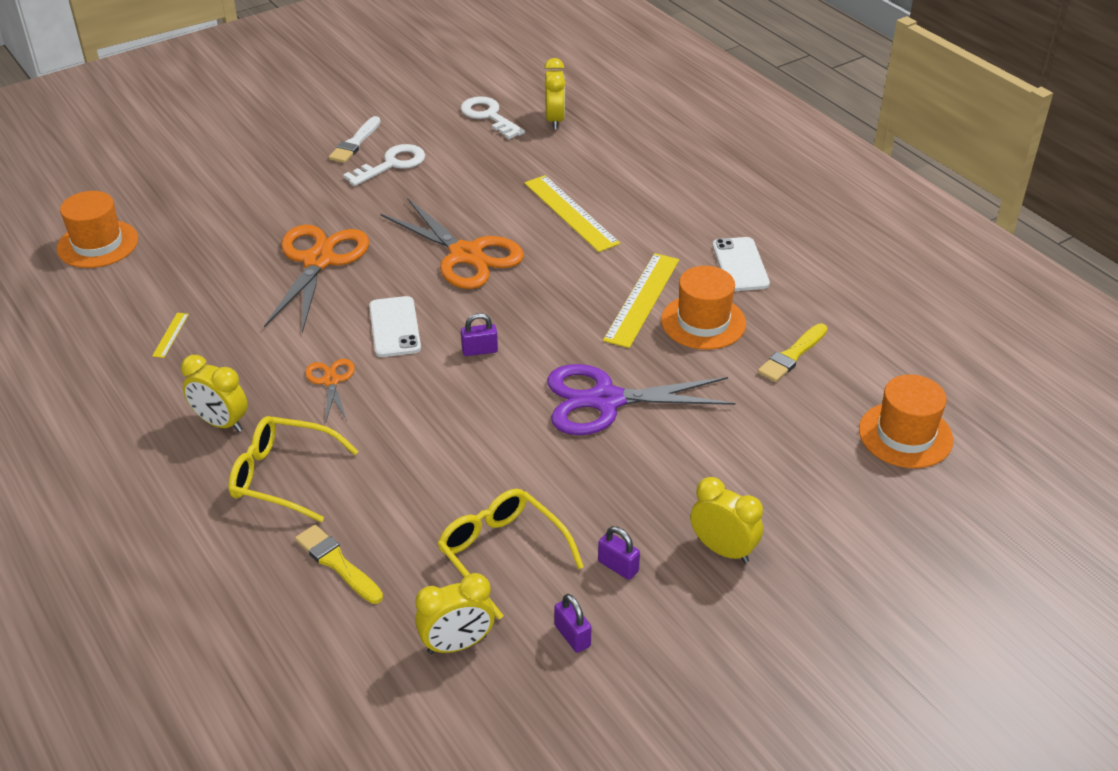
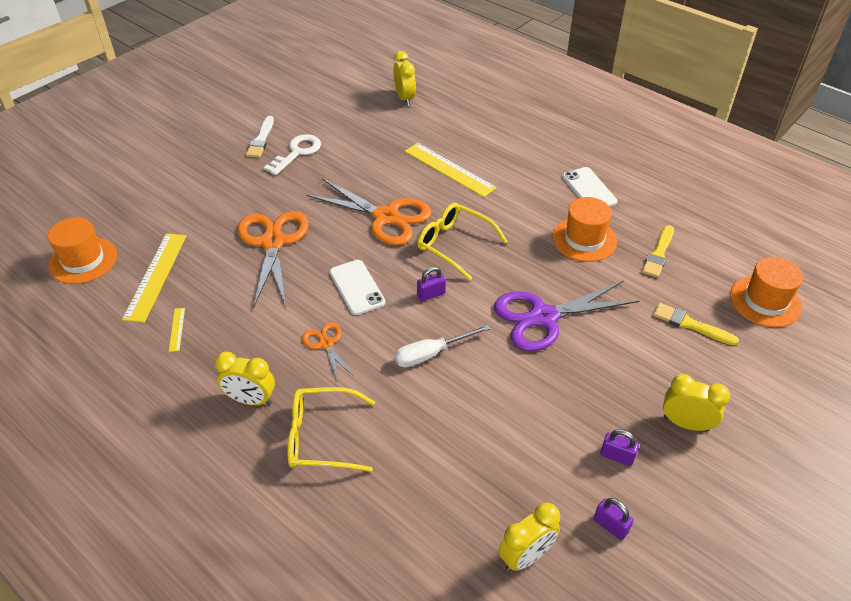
camera: 15 degrees left, 5 degrees up
yellow brush [295,525,383,604] -> yellow brush moved to [653,303,739,345]
yellow glasses [437,489,584,620] -> yellow glasses moved to [417,203,508,280]
white key [461,96,525,139] -> none
yellow ruler [603,253,679,348] -> yellow ruler moved to [122,233,186,323]
none -> white screwdriver [394,325,491,367]

